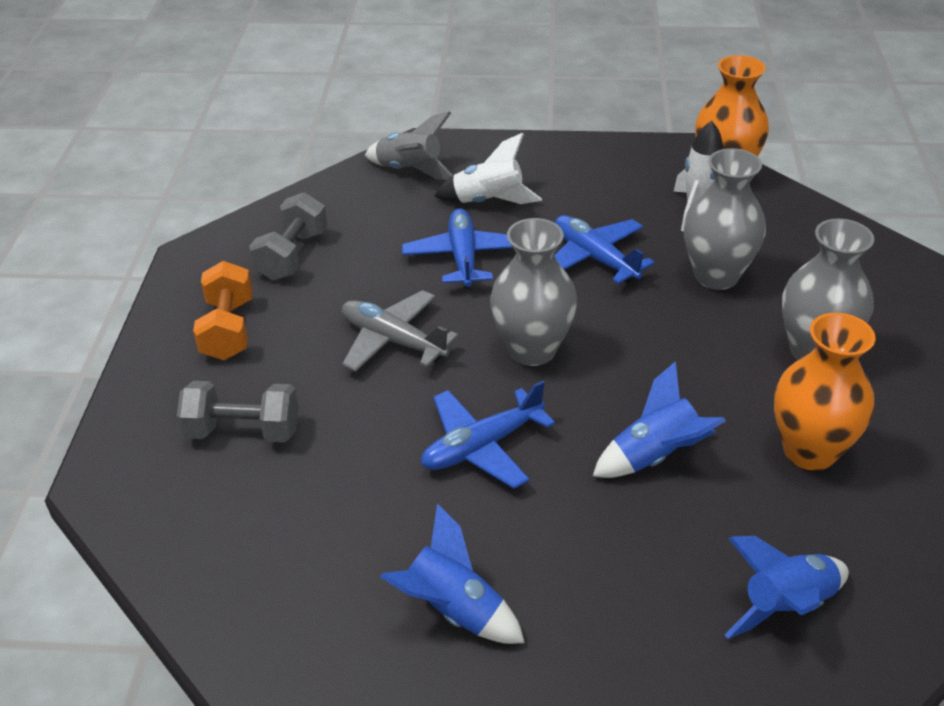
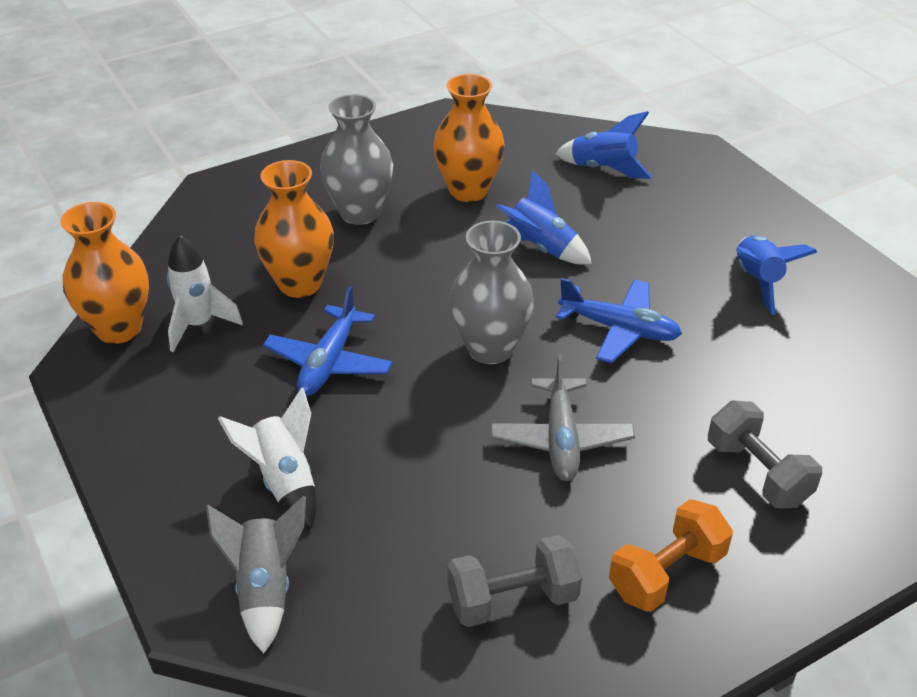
camera: 125 degrees left, 0 degrees up
blue plane [402,208,513,289] -> none
grey vase [683,148,766,290] -> orange vase [254,160,334,298]

